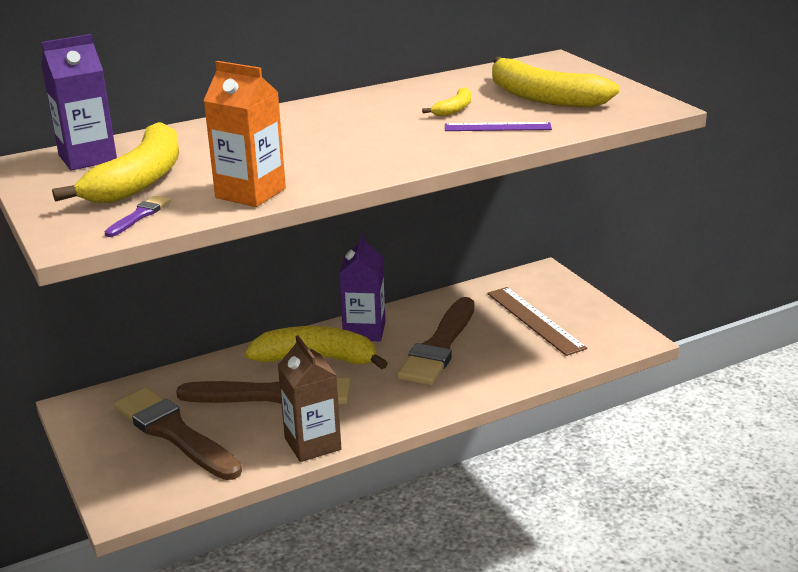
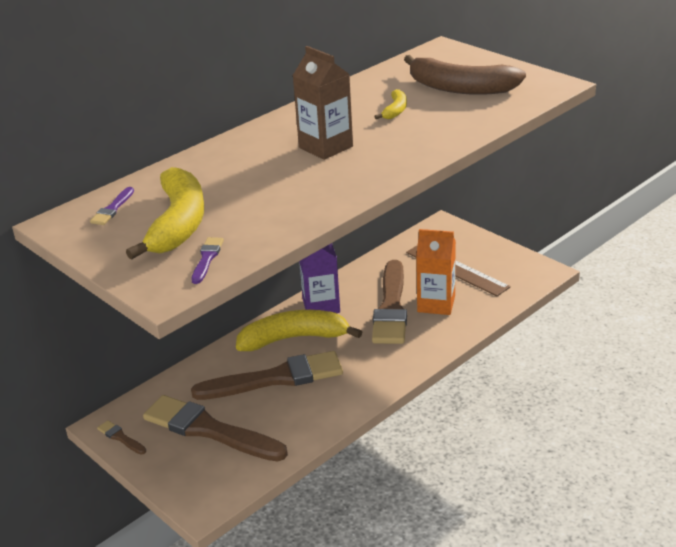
camera: 15 degrees left, 5 degrees up
purple carton [42,34,117,171] -> purple brush [90,187,134,225]
orange carton [203,61,286,207] -> orange carton moved to [416,229,456,315]
brown carton [278,335,341,462] -> brown carton moved to [293,46,353,160]
purple ruler [445,122,552,131] -> none
yellow banana [492,57,620,108] -> brown banana [404,55,526,95]
none -> brown brush [97,420,146,455]

